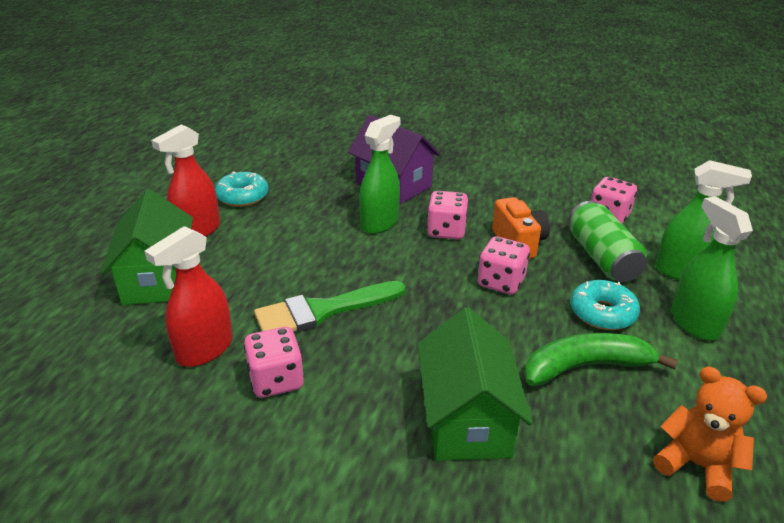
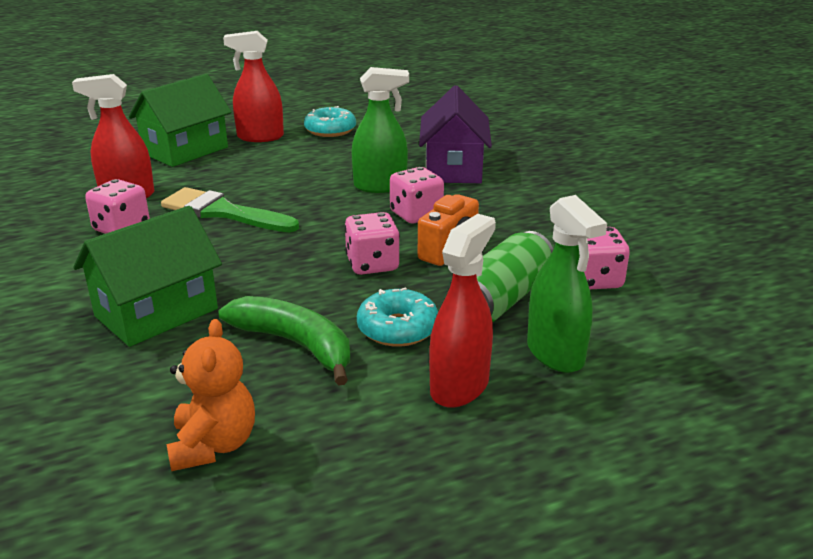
camera: 50 degrees right, 5 degrees down
green spray bottle [671,196,753,341] -> red spray bottle [429,214,496,408]

